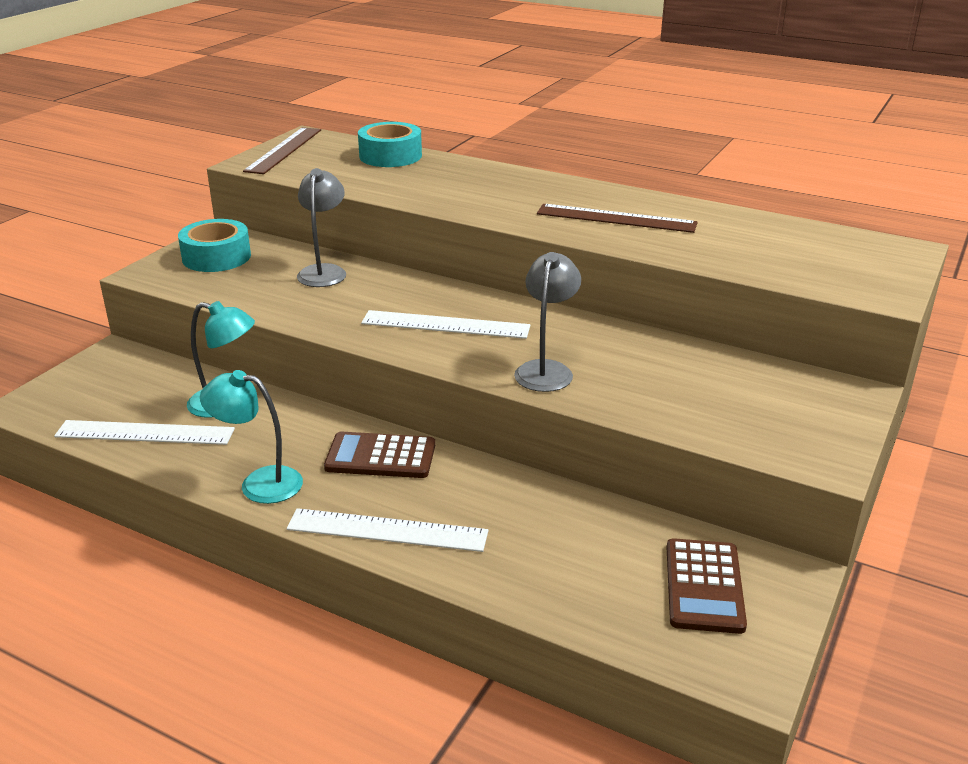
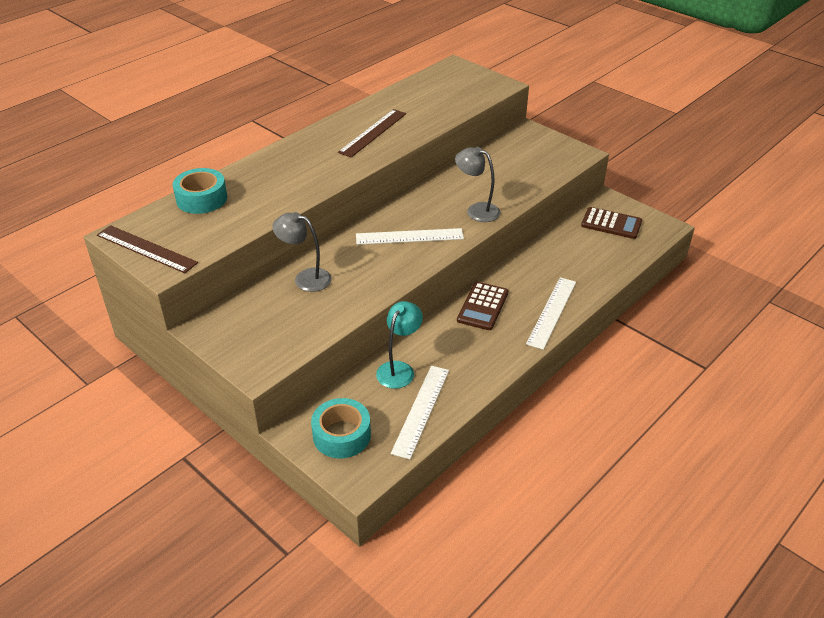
camera: 75 degrees left, 10 degrees up
turquoise tape [178,219,251,272] -> turquoise tape moved to [311,398,371,458]
turquoise lamp [200,370,303,504] -> none
white ruler [361,310,531,339] -> white ruler turned 60 degrees clockwise [356,228,464,245]

